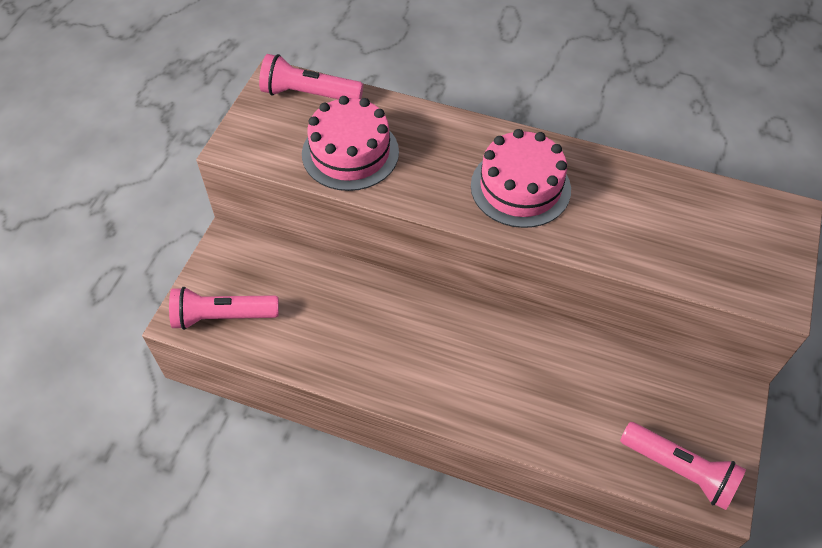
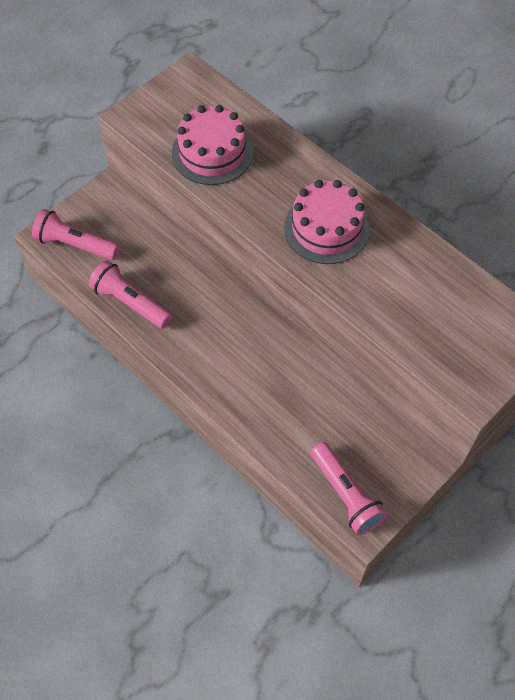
camera: 25 degrees right, 5 degrees up
pink flashlight [259,54,363,99] -> pink flashlight moved to [89,260,172,328]

